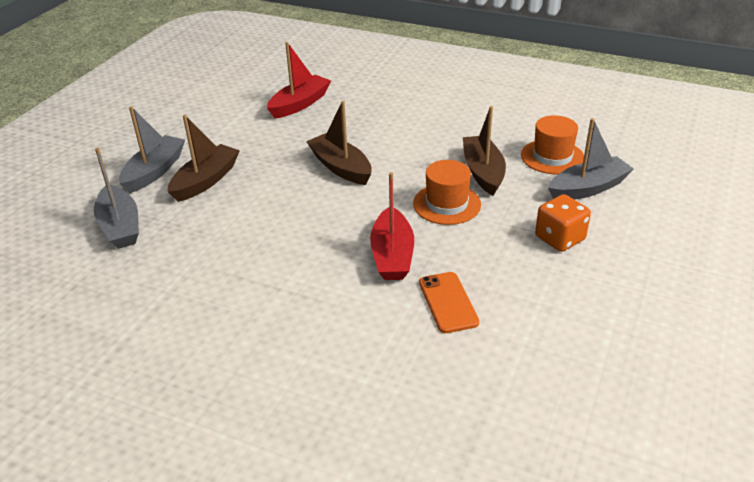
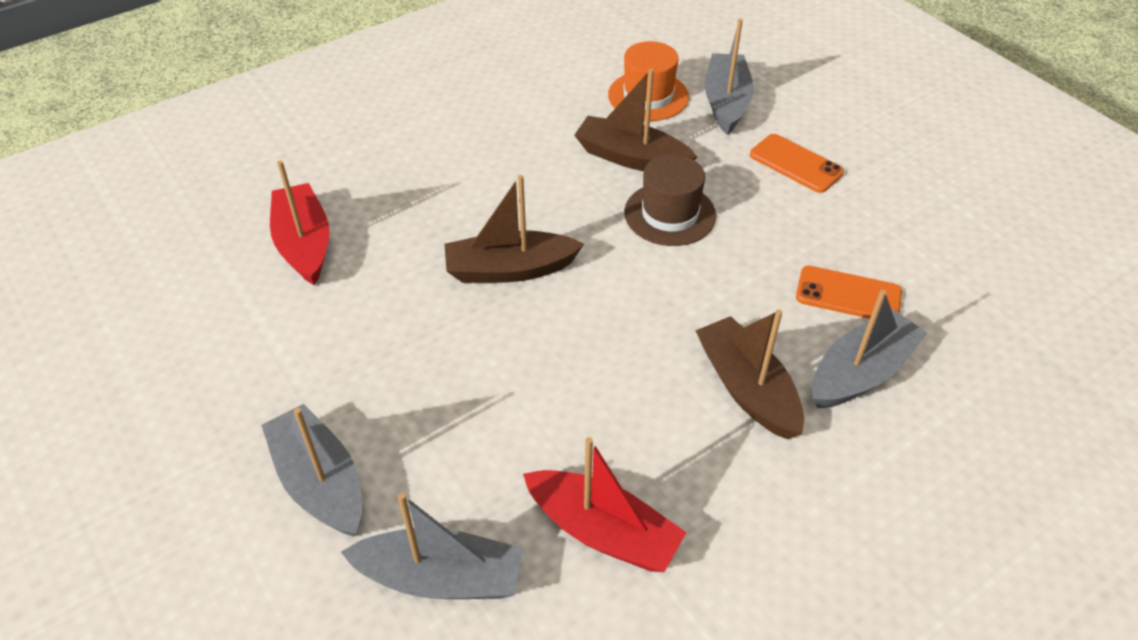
camera: 60 degrees left, 10 degrees up
brown boat [168,115,240,202] -> brown boat moved to [695,310,804,439]
red boat [370,172,414,280] -> red boat moved to [523,437,687,572]
orange hat [413,160,481,225] -> brown hat [624,154,716,246]
orange dice [535,194,591,252] -> orange phone [750,134,844,193]
none -> grey boat [812,290,927,408]

